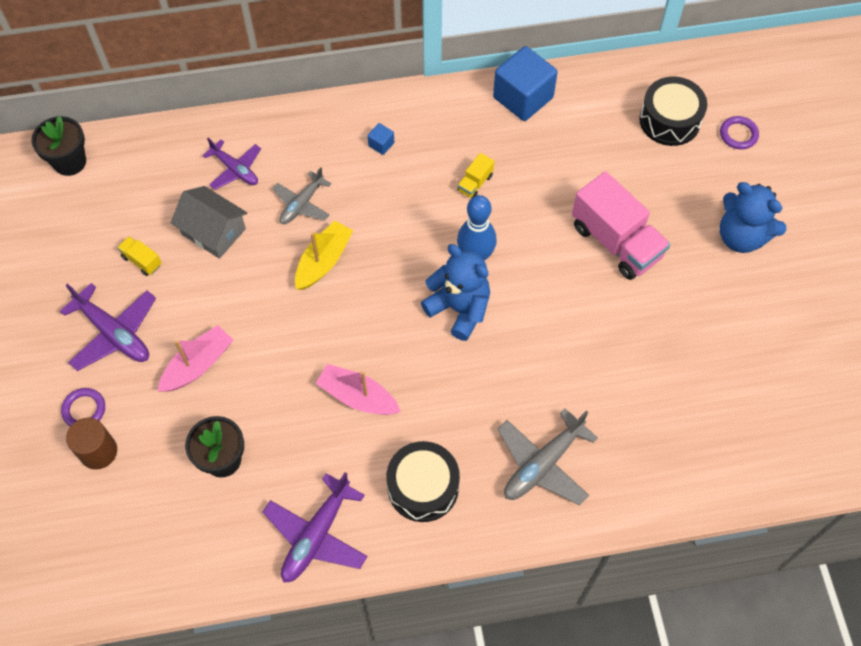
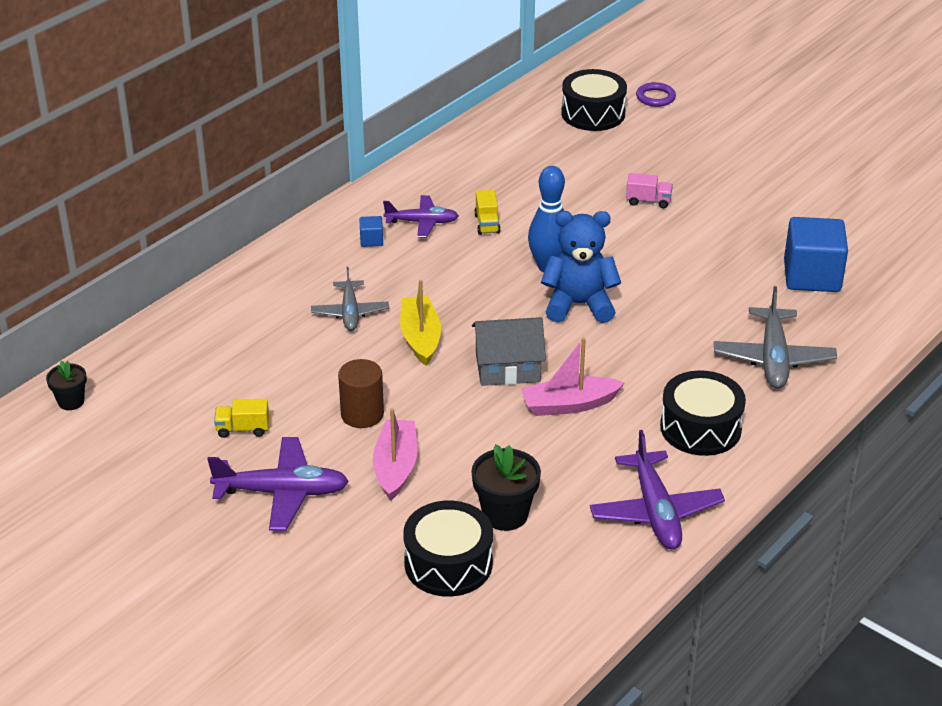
camera: 40 degrees left, 25 degrees down
black flower pot [31,116,86,176] -> black flower pot [46,360,87,410], size x0.62
purple ring [61,388,105,426] -> none
brown cylinder [66,418,117,470] -> brown cylinder moved to [338,359,384,428]
grey house [171,186,247,259] -> grey house moved to [472,317,546,386]
purple plane [203,138,261,190] -> purple plane moved to [383,195,459,238]
blue cube [493,46,558,121] -> blue cube moved to [784,217,848,292]
pink truck [572,171,670,280] -> pink truck [626,173,673,208], size x0.44
blue teddy bear [720,182,786,253] -> none
none -> black drum [403,501,493,597]

